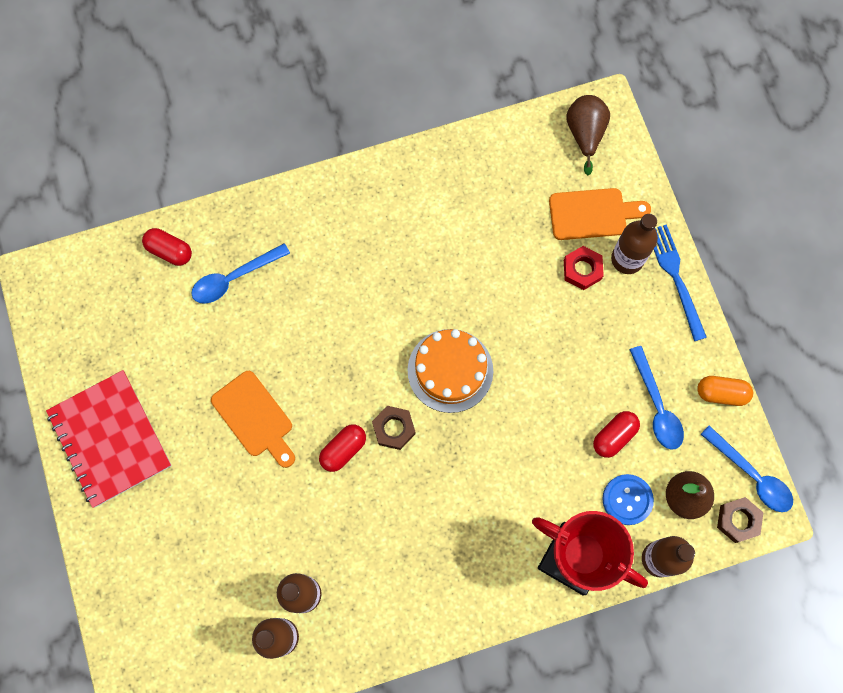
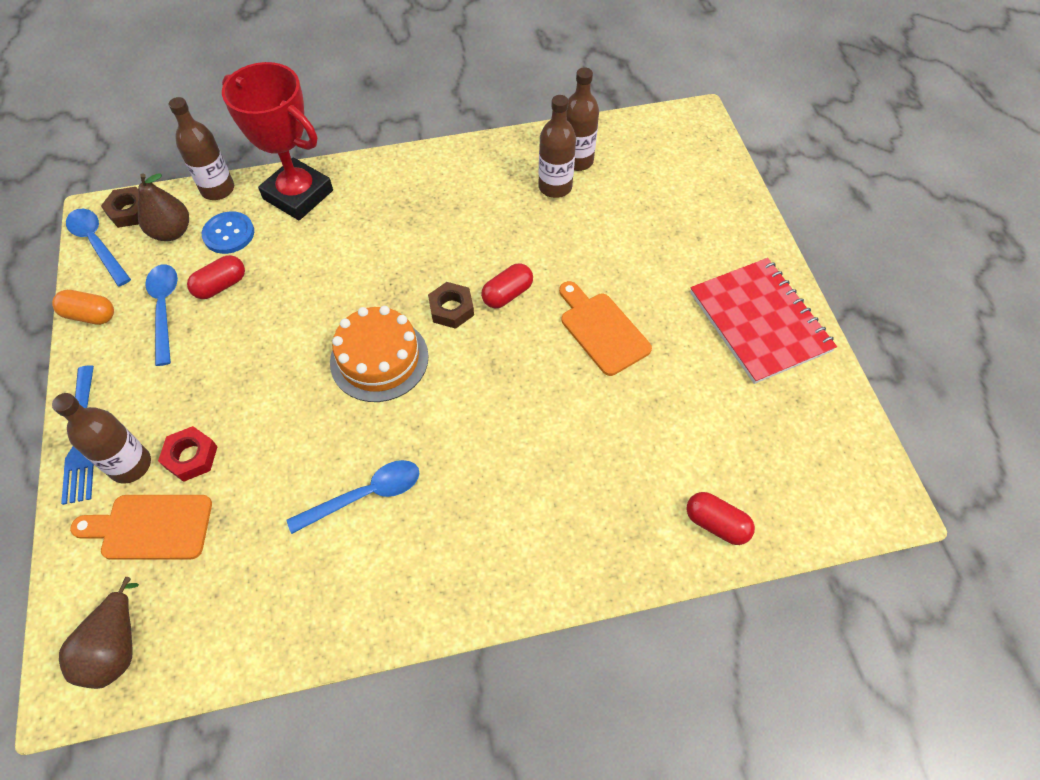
camera: 175 degrees left, 15 degrees down
blue spoon [192,243,290,304] -> blue spoon moved to [286,460,419,534]

